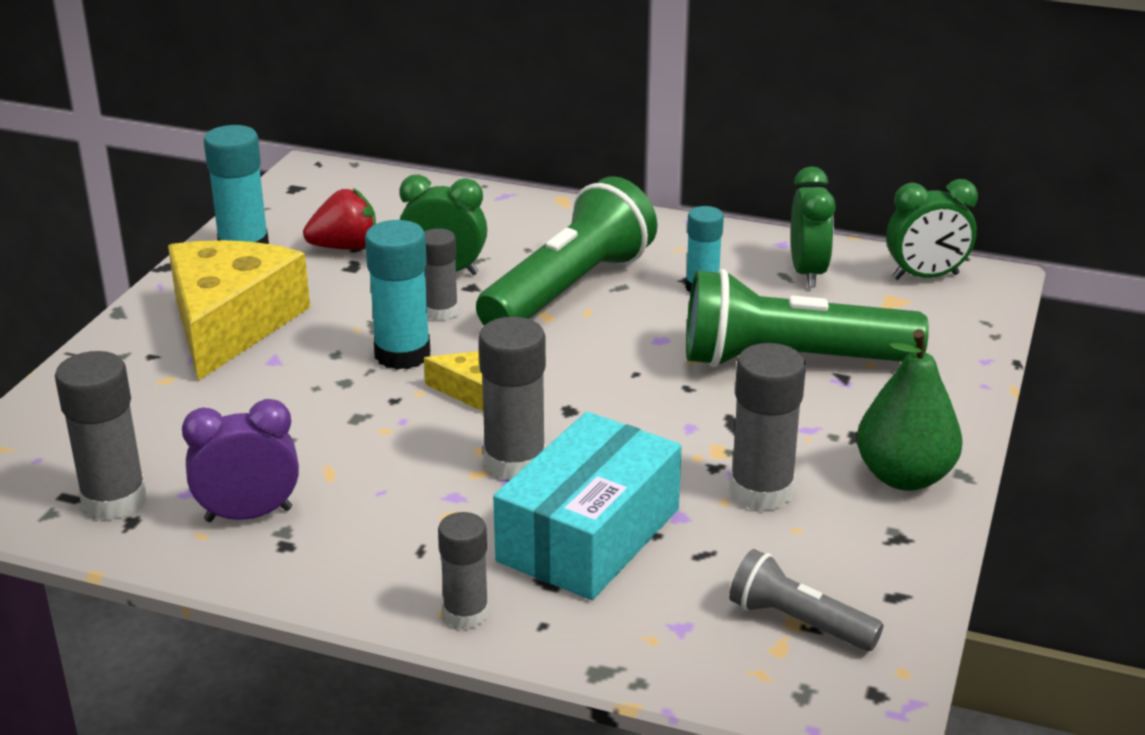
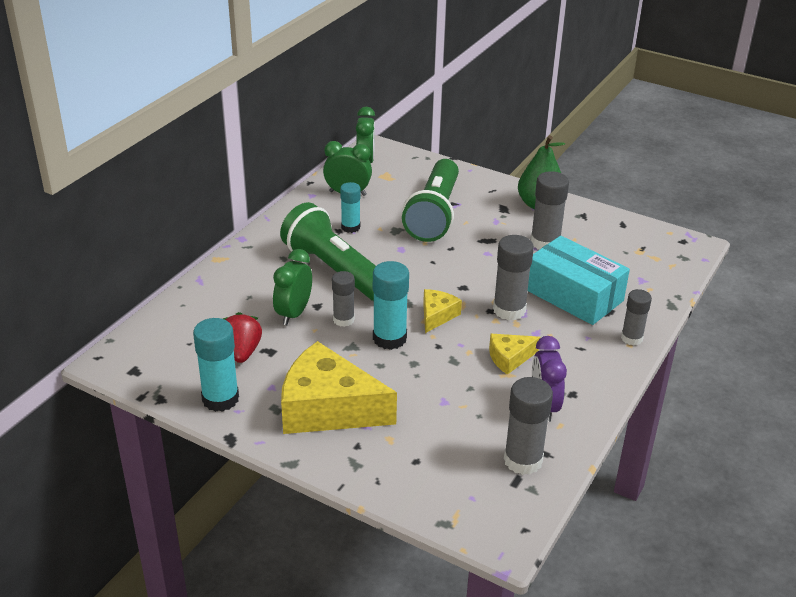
camera: 80 degrees left, 5 degrees up
grey flashlight [729,549,883,651] -> none
none -> yellow cheese [489,334,540,375]

